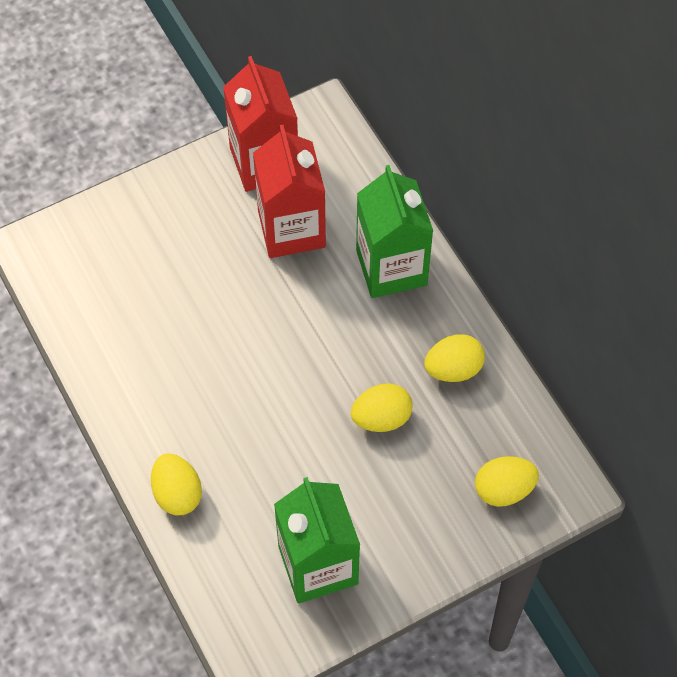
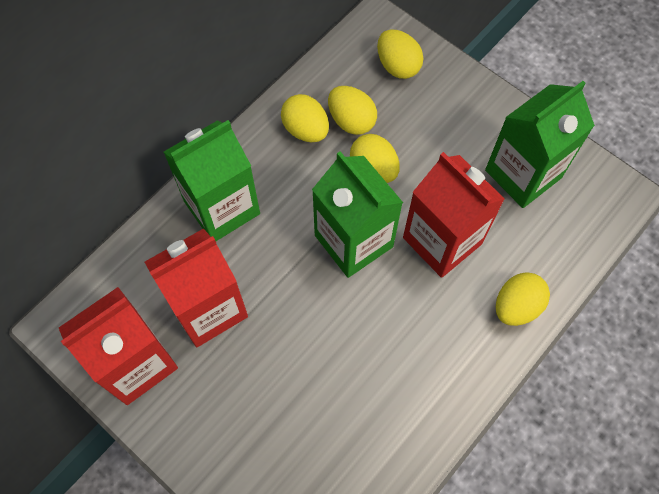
camera: 110 degrees left, 5 degrees up
none -> green carton [312,151,403,278]
none -> yellow egg [328,86,377,135]
none -> red carton [403,152,505,278]

